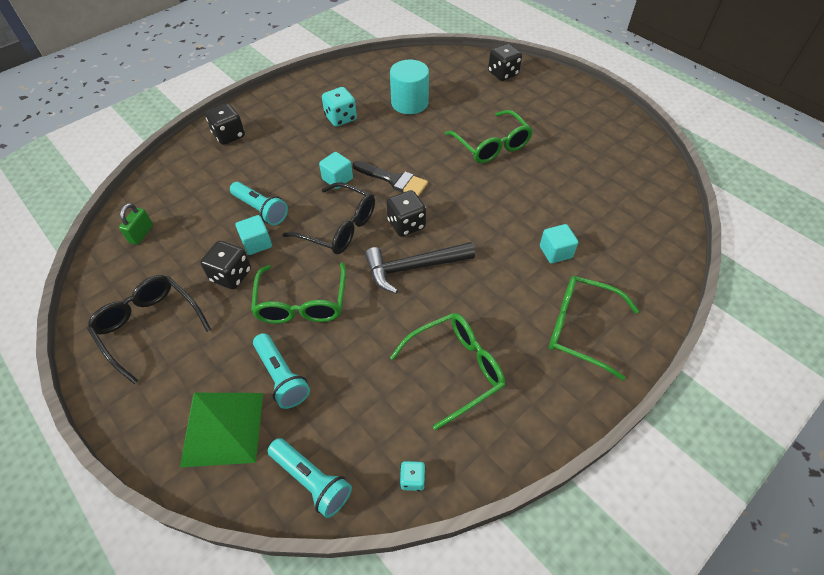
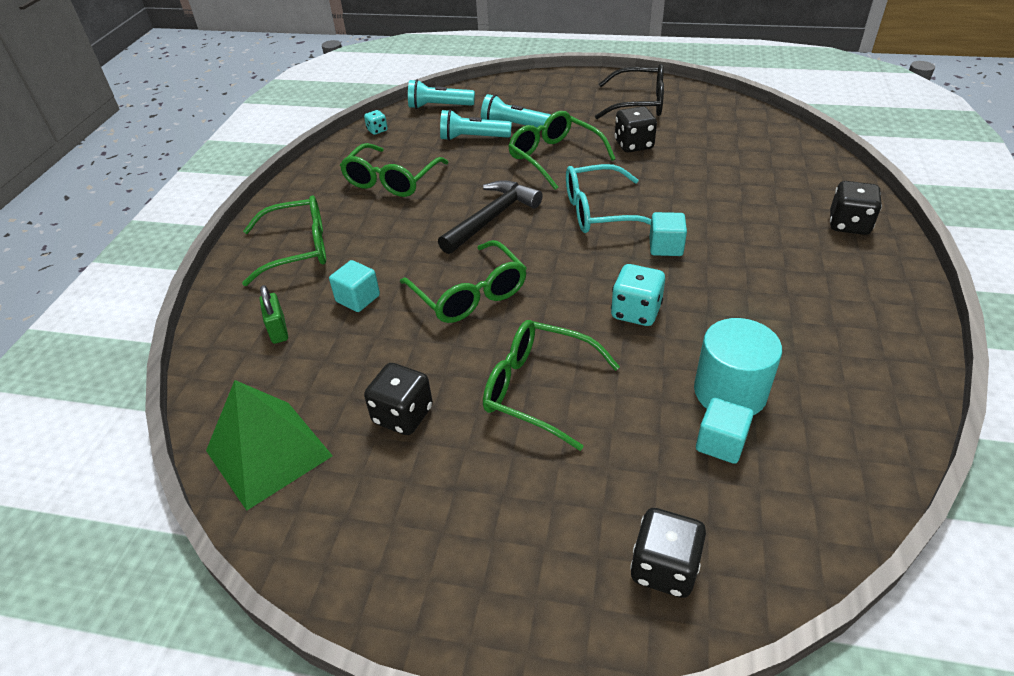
camera: 145 degrees right, 10 degrees down
green padlock [119,203,153,245] -> green padlock moved to [260,285,288,344]
green pyramid [180,393,263,467] -> green pyramid moved to [206,380,333,511]
turquoise flashlight [230,182,288,225] -> turquoise flashlight moved to [440,109,512,141]
turquoise cube [236,215,272,255] -> turquoise cube moved to [696,398,754,464]
black glasses [282,182,375,254] -> turquoise glasses [566,164,651,233]
turquoise dice [322,87,357,127] -> turquoise dice moved to [611,264,665,326]
black brush [353,161,428,196] -> none
black dice [386,190,426,237] -> black dice moved to [364,363,433,435]
none -> green glasses [400,240,527,323]

